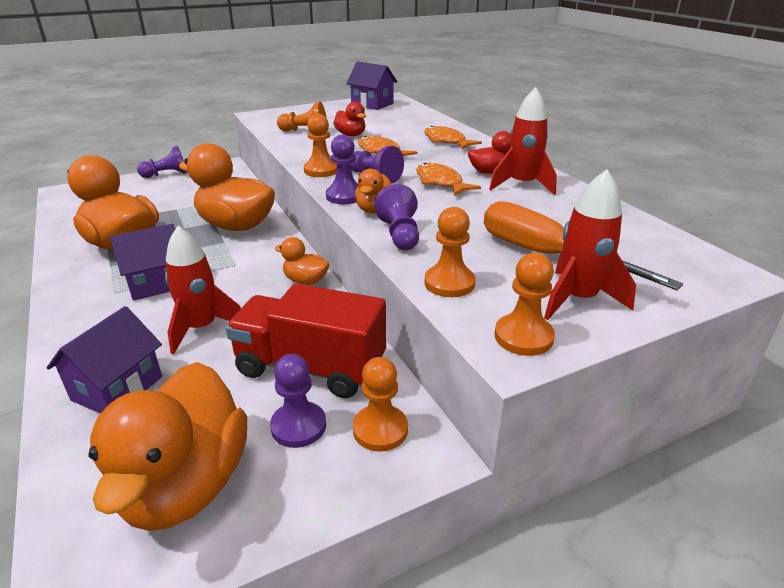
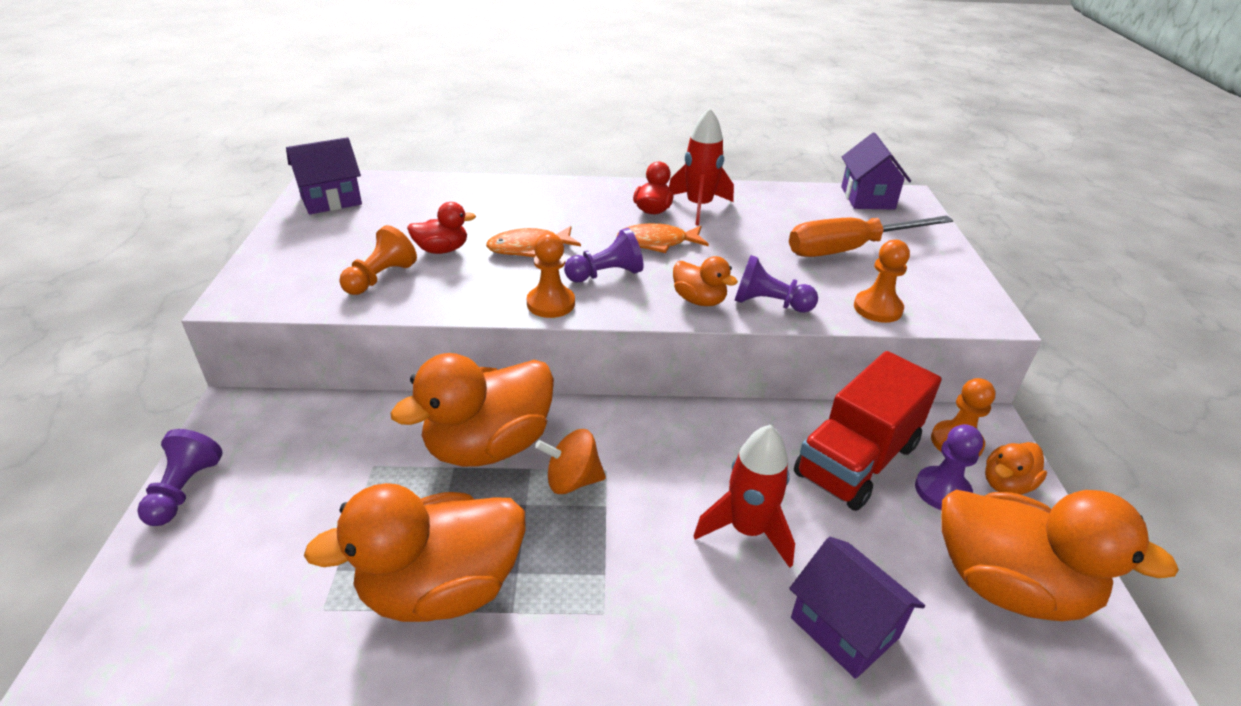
camera: 65 degrees left, 5 degrees up
purple house [110,224,175,301] -> purple house moved to [841,133,911,210]
orange duck [274,237,329,285] -> orange duck moved to [985,442,1047,495]
purple pawn [326,135,358,204] -> none
orange fish [424,126,482,150] -> none
orange pawn [494,253,555,356] -> none
red rocket [544,169,636,320] -> none
none -> orange spinning top [535,429,606,494]

